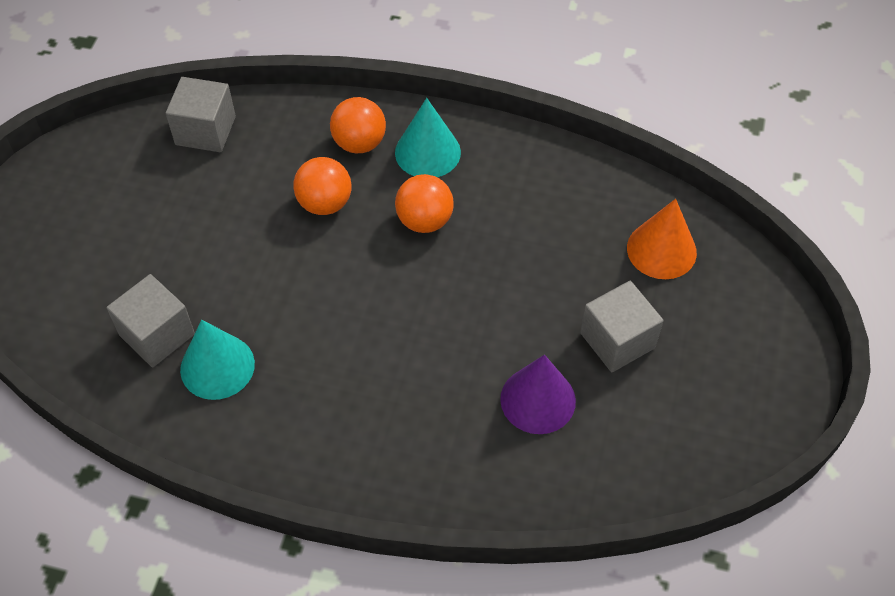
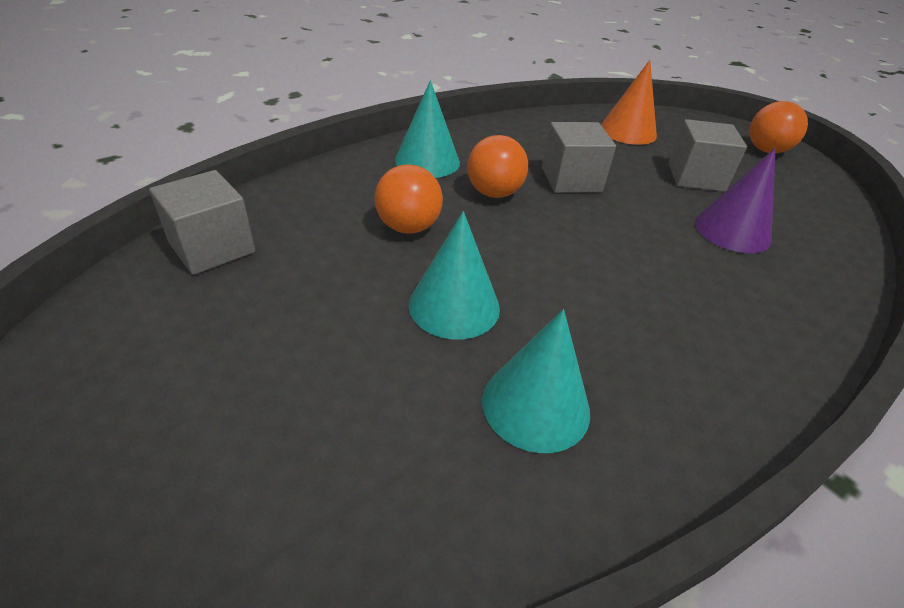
camera: 55 degrees left, 15 degrees down
grey cube [107,274,195,367] -> grey cube moved to [542,122,616,193]
orange ball [330,97,386,154] -> orange ball moved to [749,101,808,153]
none -> turquoise cone [409,211,500,340]

